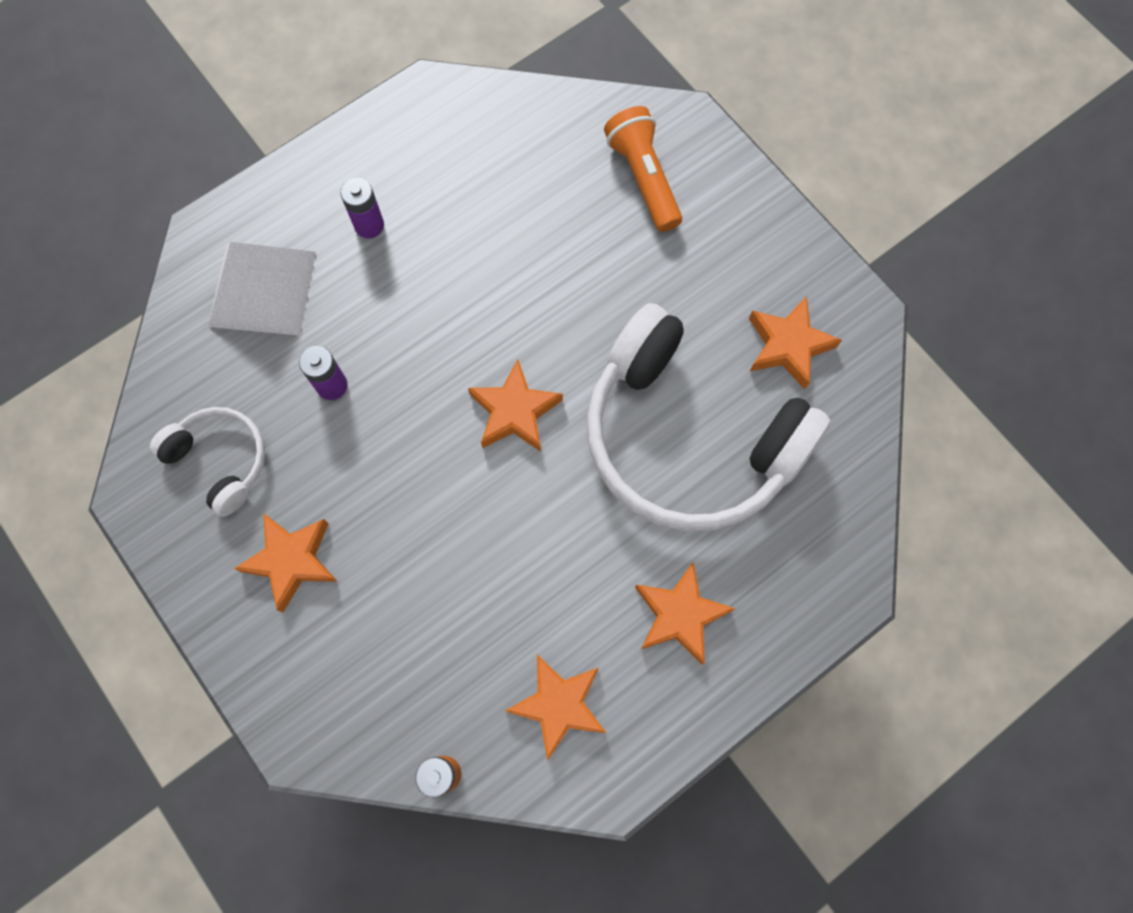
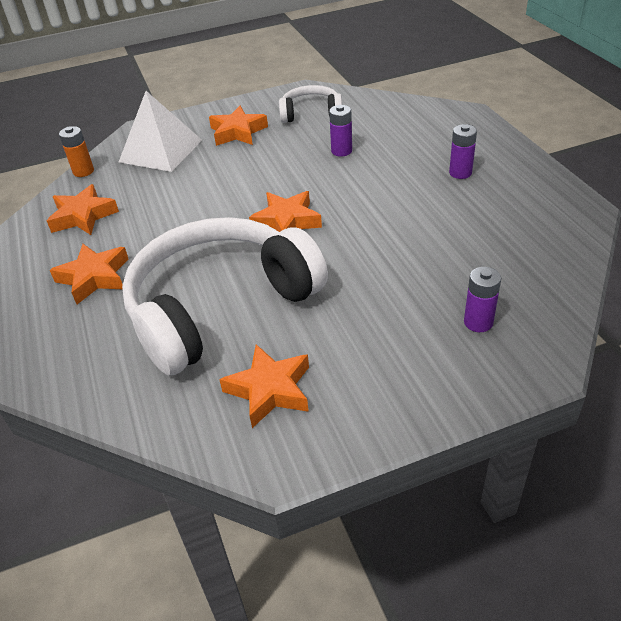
camera: 110 degrees right, 30 degrees down
white headphones [150,407,266,517] -> white headphones turned 150 degrees counterclockwise [279,85,342,123]
white pyramid [208,242,316,336] -> white pyramid moved to [119,91,202,172]
orange flashlight [604,106,682,232] -> purple battery [464,267,501,332]

